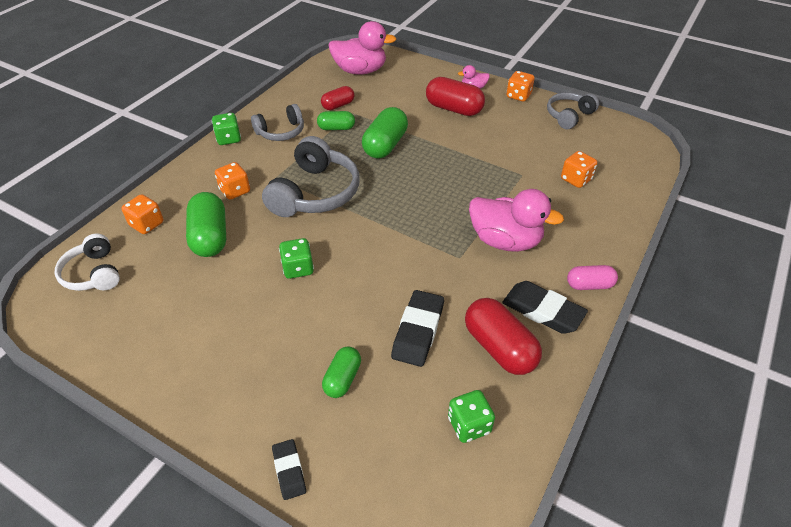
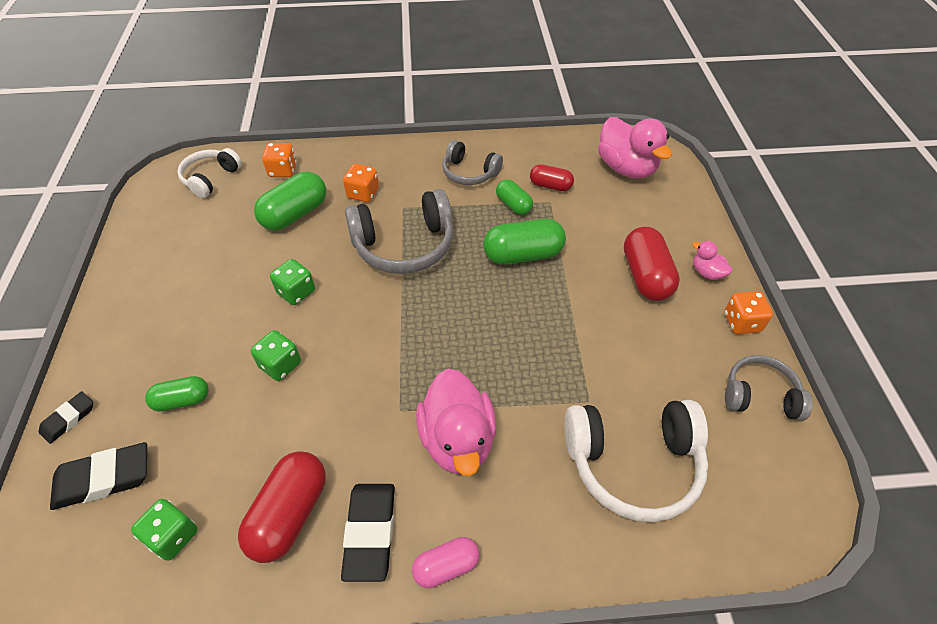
camera: 55 degrees right, 5 degrees up
green dice [212,113,241,145] -> green dice moved to [251,330,301,381]
black eraser [391,290,444,367] -> black eraser moved to [50,442,147,510]
orange dice [561,151,597,188] -> white headphones [564,400,708,522]
pink capsule [567,265,618,290] -> pink capsule turned 75 degrees counterclockwise [412,537,480,588]

